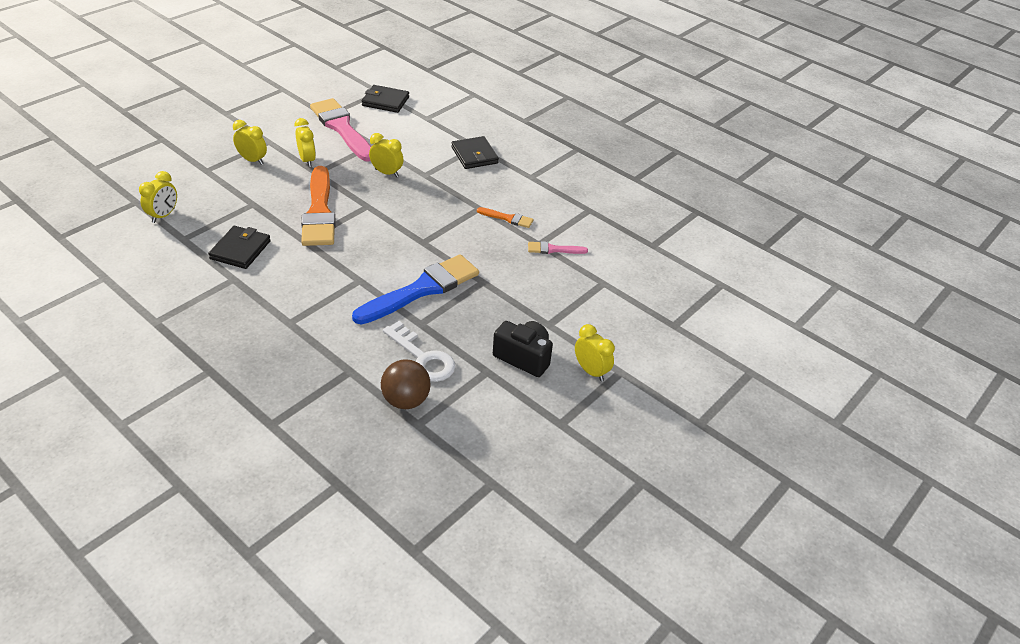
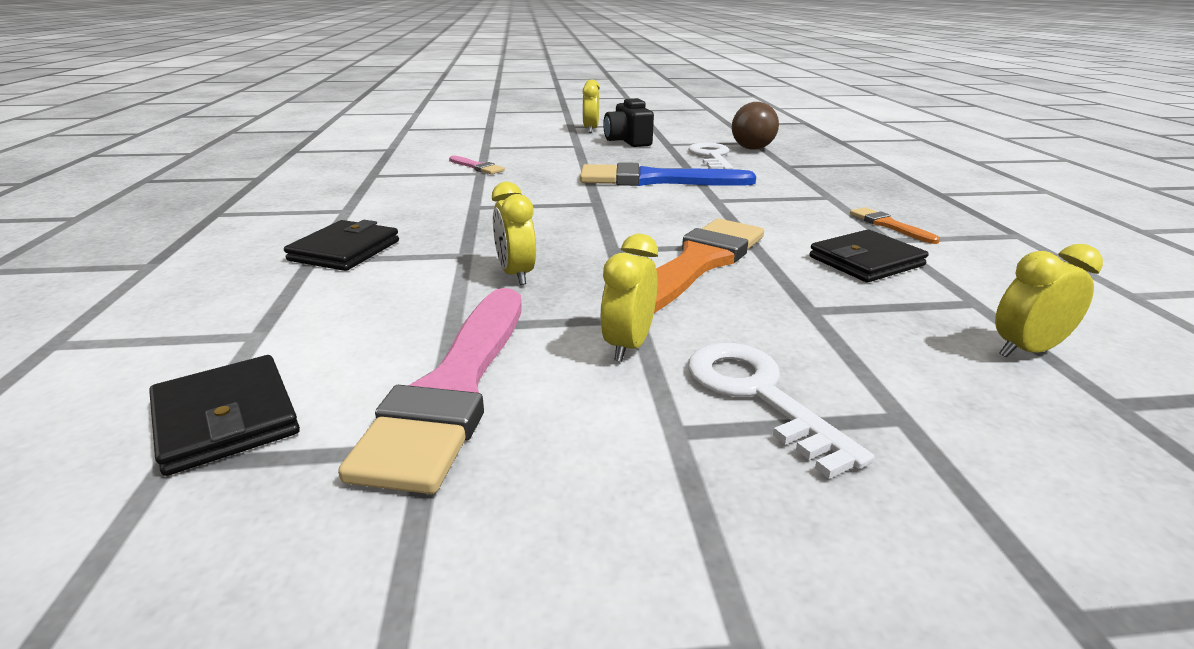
camera: 135 degrees left, 15 degrees down
yellow clock [233,120,267,165] -> white key [688,343,874,479]
orange brush [477,207,533,228] -> orange brush moved to [850,207,940,244]

